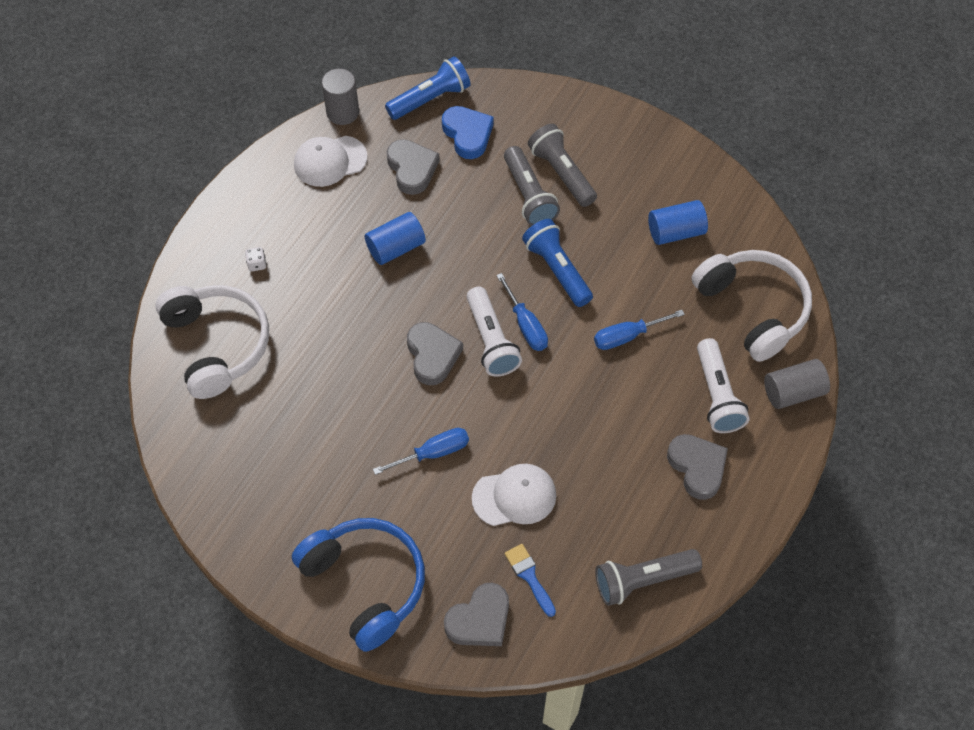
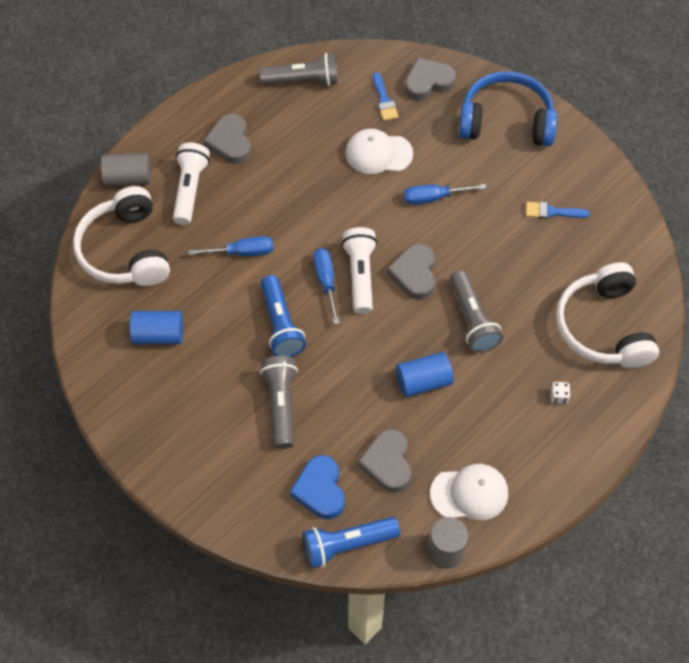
camera: 165 degrees left, 0 degrees up
blue headphones [292,518,425,652] -> blue headphones turned 120 degrees clockwise [459,71,557,146]
grey flashlight [528,124,597,207] -> grey flashlight moved to [450,270,503,353]
none -> blue brush [526,202,590,219]

